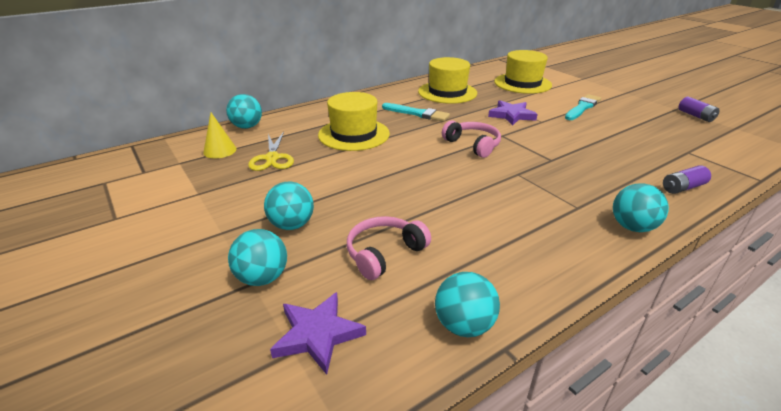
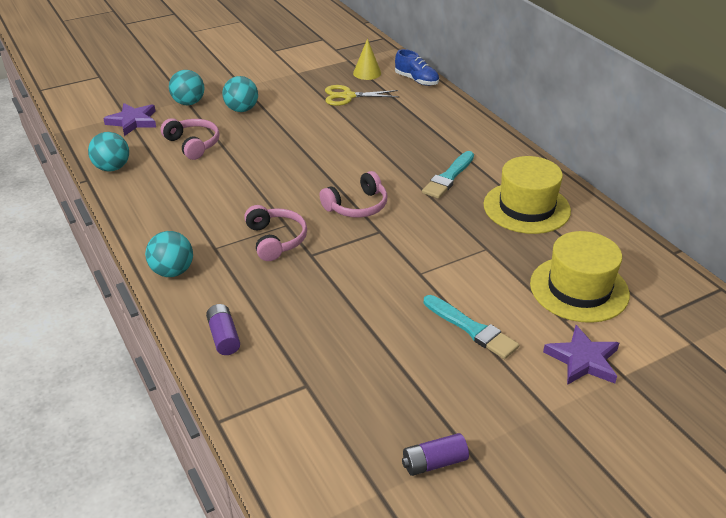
camera: 95 degrees right, 5 degrees up
turquoise ball [226,94,262,129] -> blue shoe [395,49,439,86]
yellow hat [318,92,390,151] -> none
purple star [488,100,538,126] -> purple star moved to [543,325,619,385]
none -> pink headphones [244,205,307,261]

